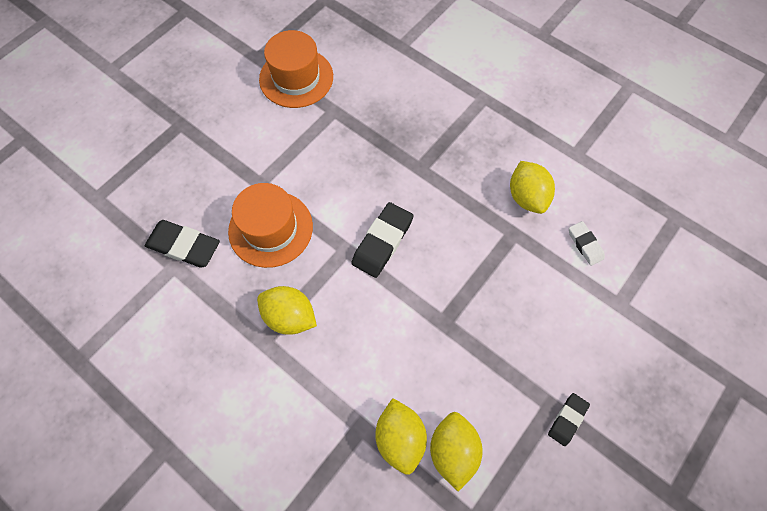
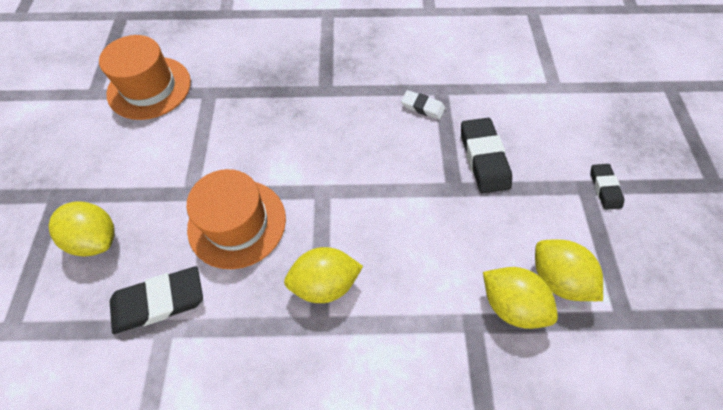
camera: 40 degrees left, 5 degrees down
black eraser [352,202,413,278] -> black eraser moved to [461,118,512,193]
yellow lemon [510,161,555,214] -> yellow lemon moved to [48,202,115,257]
white eraser [569,221,605,266] -> white eraser moved to [401,90,445,120]

